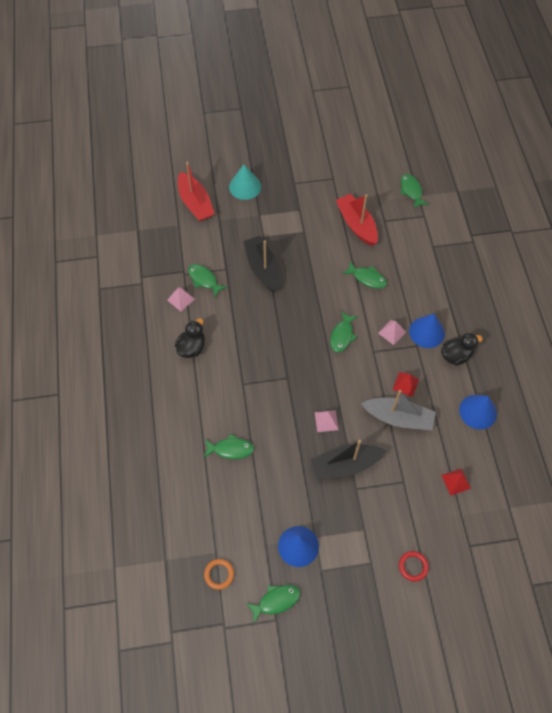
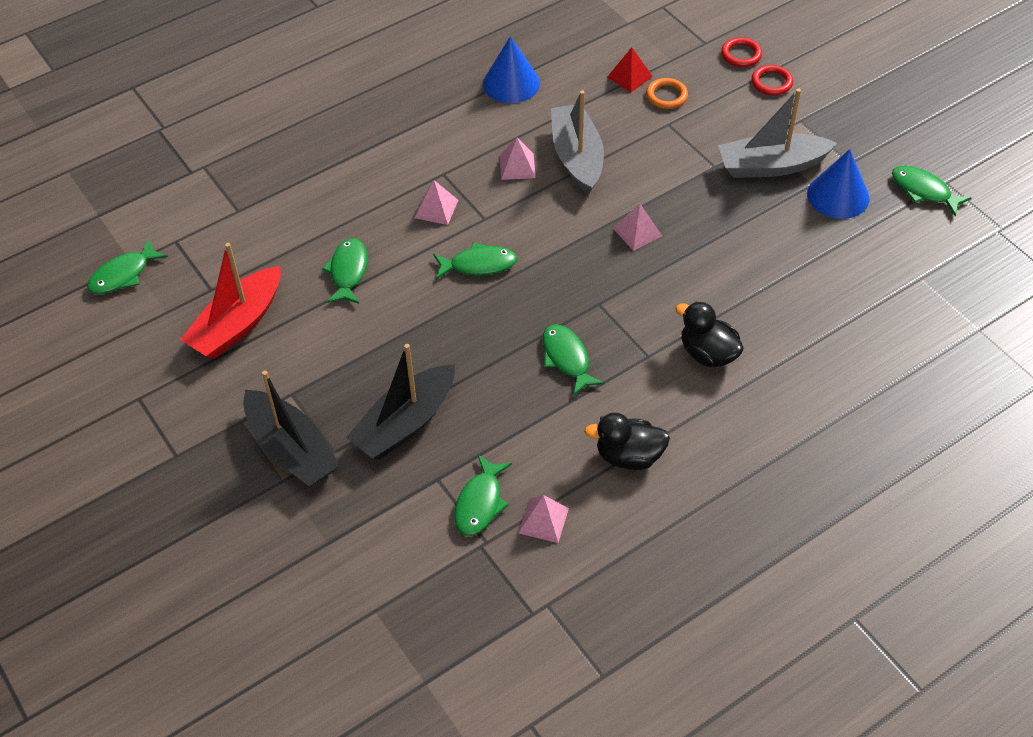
camera: 115 degrees left, 10 degrees down
red boat [178,162,215,222] -> none
green fish [203,434,254,459] -> green fish moved to [543,324,604,396]
orange ring [204,559,234,590] -> orange ring moved to [646,78,688,109]
turquoise cone [229,164,261,200] -> none
black boat [310,440,386,479] -> black boat moved to [243,371,340,487]
red pyramid [393,372,419,397] -> pink pyramid [500,138,536,180]
blue cone [409,314,445,348] -> none
black duck [441,333,483,365] -> black duck moved to [675,301,744,367]
none -> grey boat [718,89,837,178]
none -> red ring [721,37,762,67]

